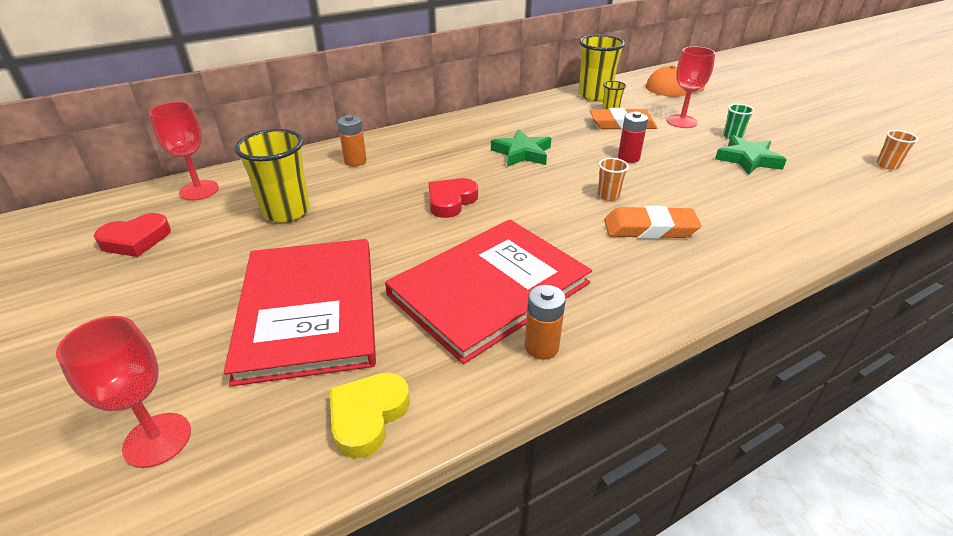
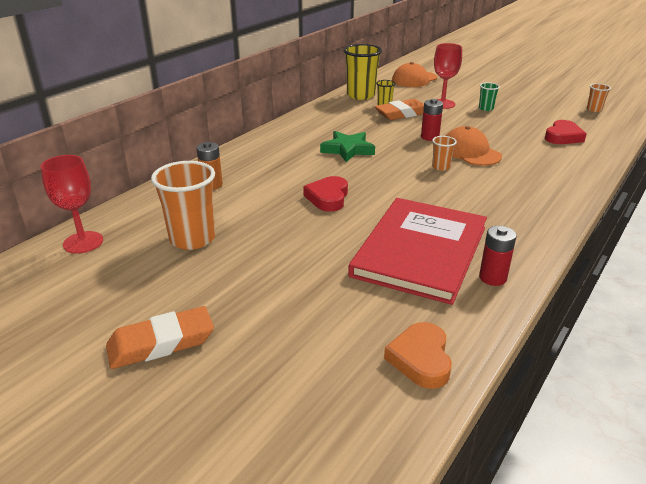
camera: 25 degrees left, 5 degrees down
red goblet [56,316,191,468] -> none
red heart [94,213,171,257] -> red heart moved to [545,120,586,144]
red book [224,239,376,386] -> none
yellow cup [235,129,310,223] -> orange cup [151,161,215,250]
yellow heart [329,373,410,458] -> orange heart [384,322,452,389]
orange battery [525,285,566,360] -> red battery [479,226,517,286]
orange eraser [604,206,701,239] -> orange eraser moved to [106,306,214,369]
green star [715,135,787,175] -> none
none -> orange cap [446,126,502,166]

